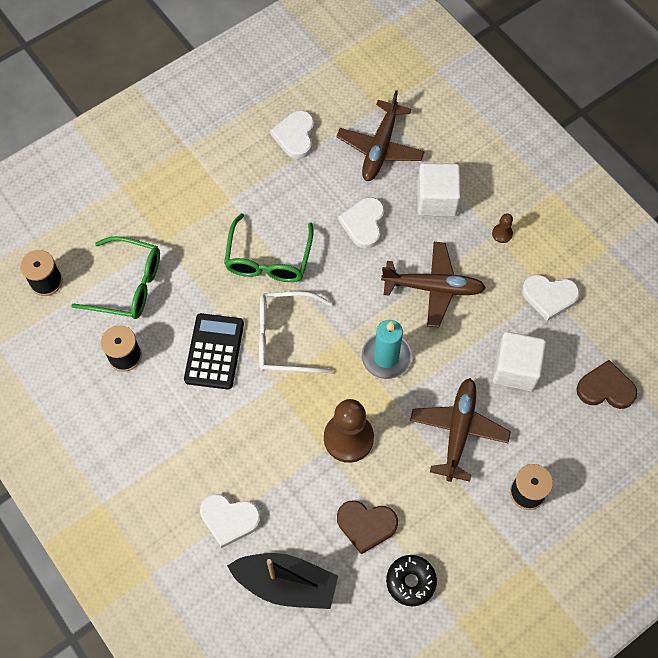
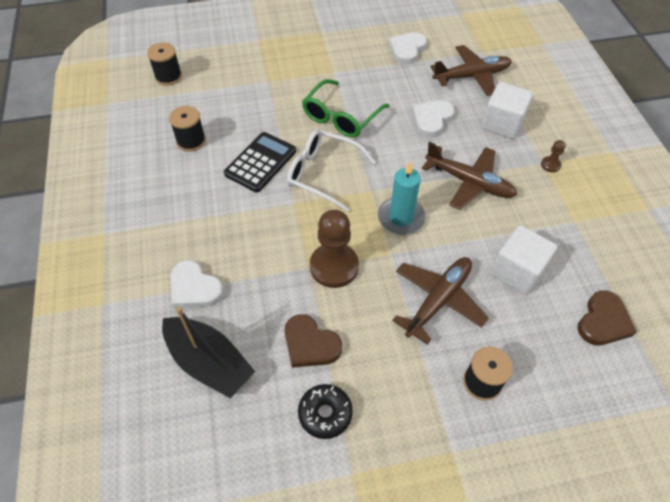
camera: 25 degrees right, 10 degrees down
green glasses [71,236,160,319] -> none
brown plane [336,90,425,181] -> brown plane turned 150 degrees counterclockwise [430,45,512,96]
white heart [522,274,580,321] -> none
brown heart [577,360,637,409] -> brown heart turned 90 degrees clockwise [577,290,637,345]

